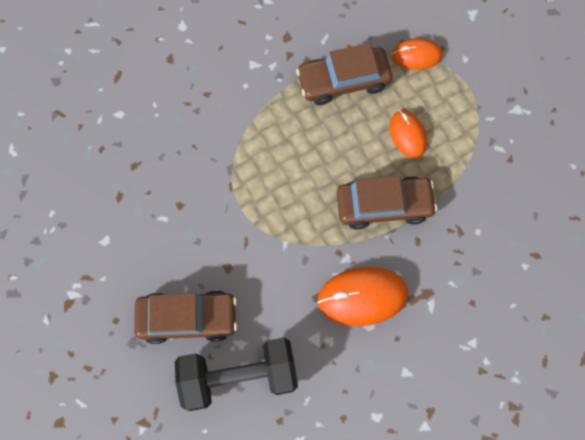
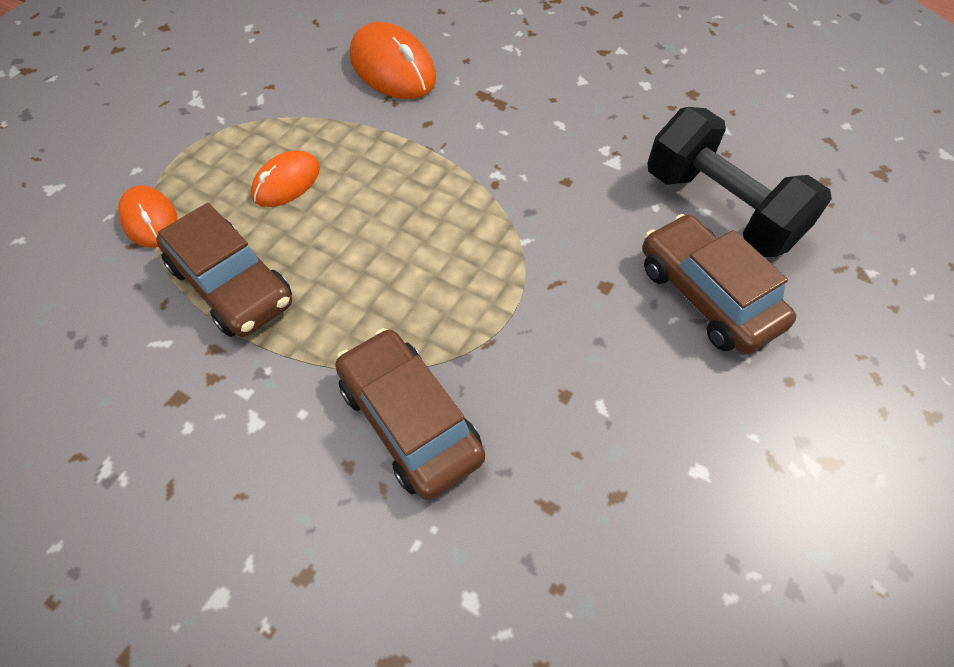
camera: 120 degrees left, 15 degrees down
orange mouse [318,267,408,326] -> orange mouse moved to [350,22,436,99]
brown car [336,176,437,230] -> brown car moved to [335,328,485,500]

